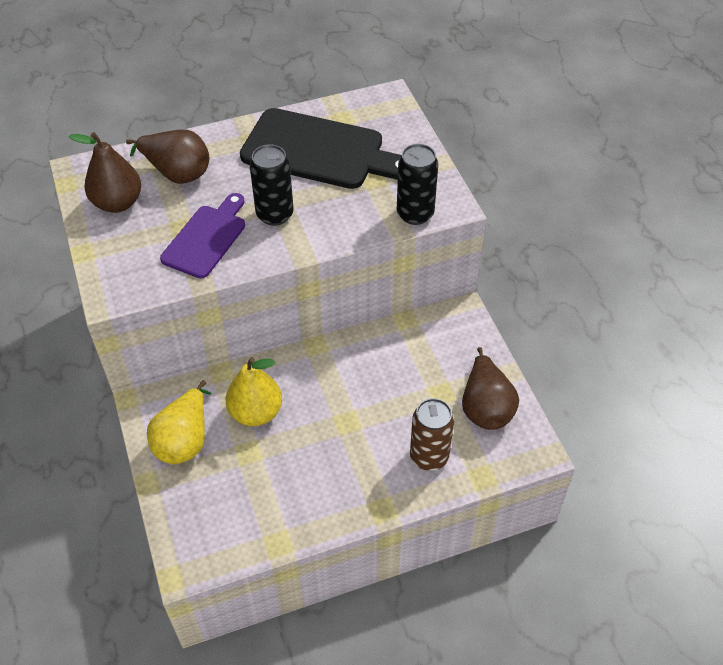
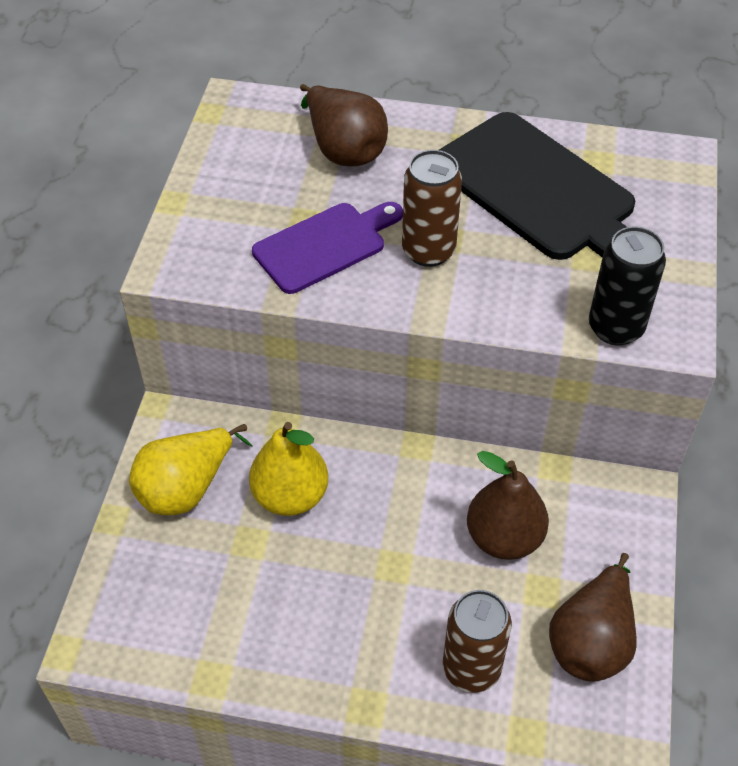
camera: 30 degrees right, 0 degrees up
brown pear [69,132,141,213] -> brown pear moved to [467,451,549,560]
black can [250,144,294,226] -> brown can [402,150,462,267]

